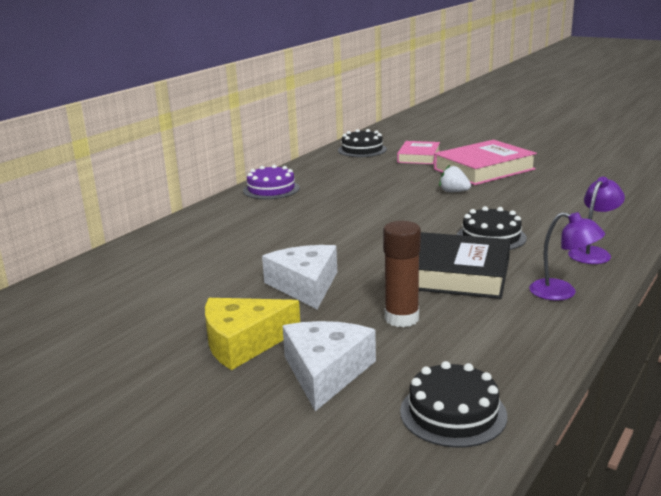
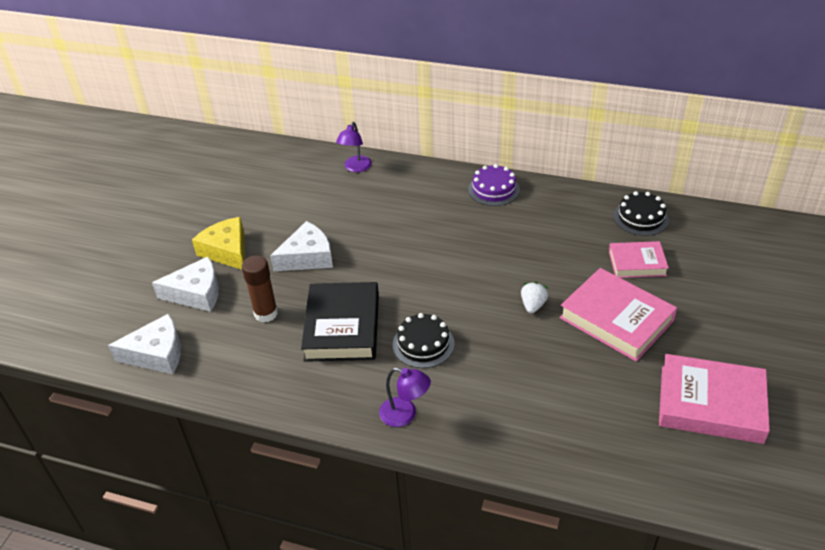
camera: 75 degrees right, 20 degrees up
black cake [400,361,507,448] -> white cheese [108,314,181,374]
purple lamp [529,212,605,301] -> purple lamp moved to [336,122,372,172]
none -> pink book [659,354,770,444]

